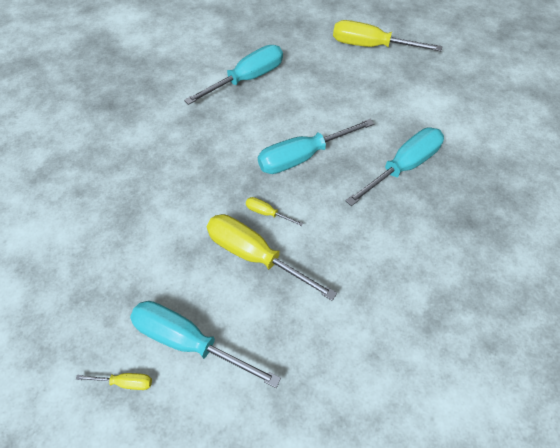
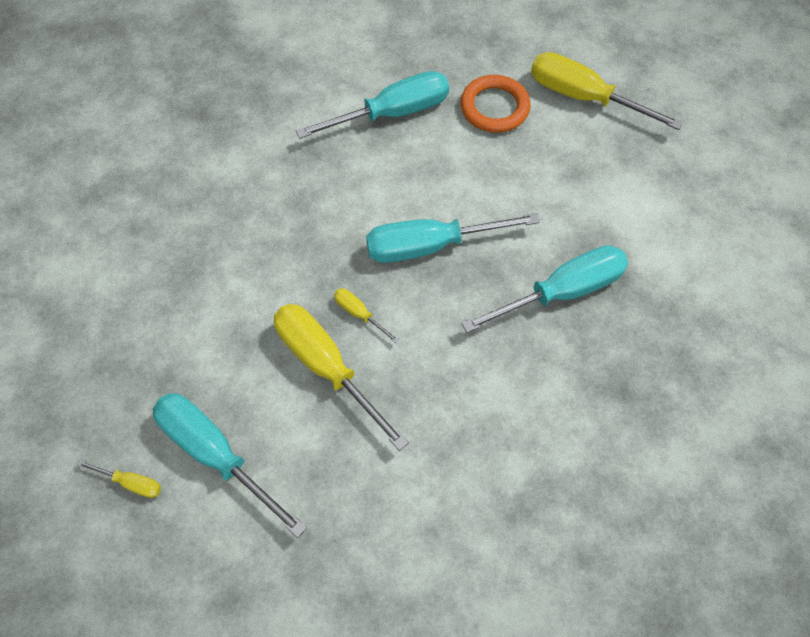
camera: 15 degrees right, 5 degrees up
none -> orange ring [460,75,531,133]

